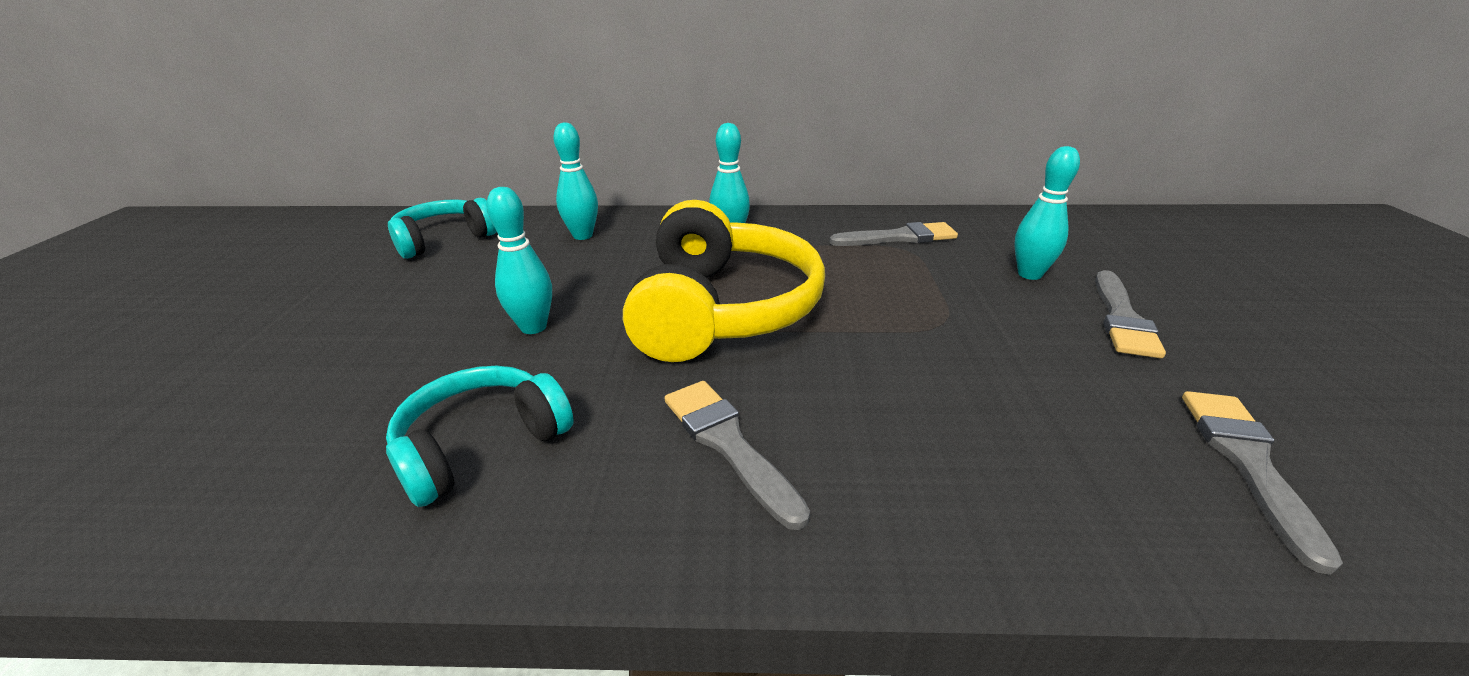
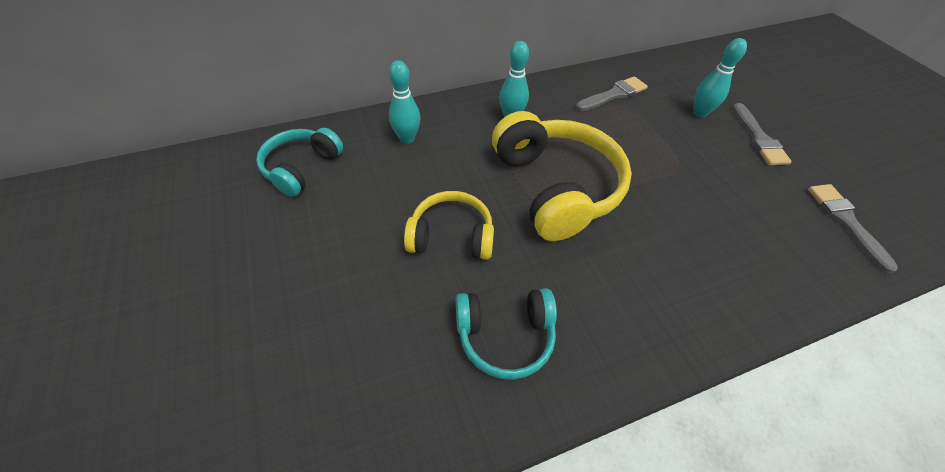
camera: 25 degrees left, 20 degrees up
turquoise headphones [386,366,574,507] -> turquoise headphones turned 120 degrees counterclockwise [456,288,557,380]
turquoise bowling pin [486,187,552,334] -> yellow headphones [404,191,494,260]
grey brush [665,381,810,530] -> none

